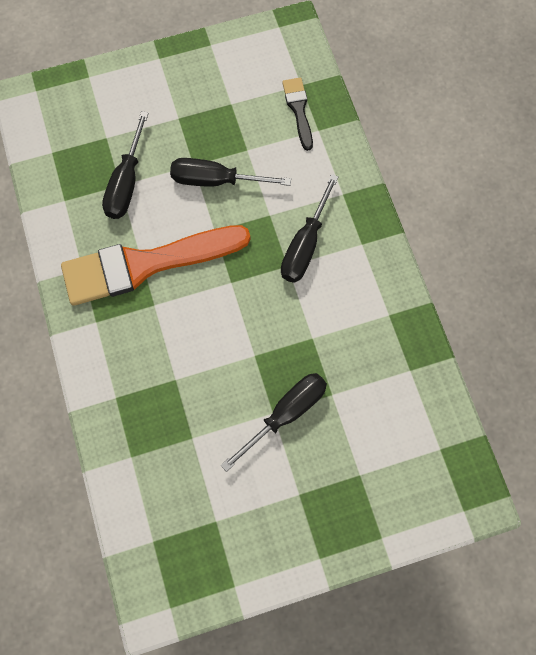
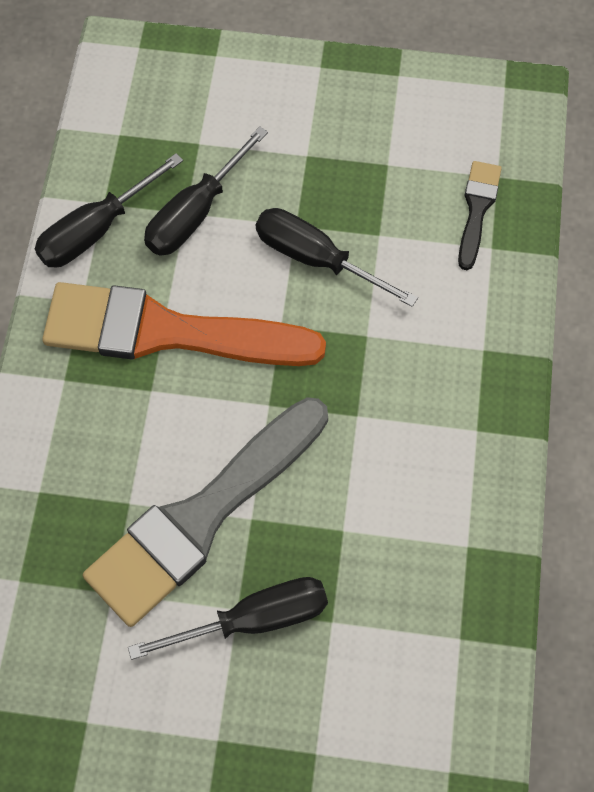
camera: 25 degrees right, 5 degrees down
black screwdriver [281,174,339,283] -> black screwdriver moved to [35,153,183,267]
none -> grey brush [83,397,328,627]

